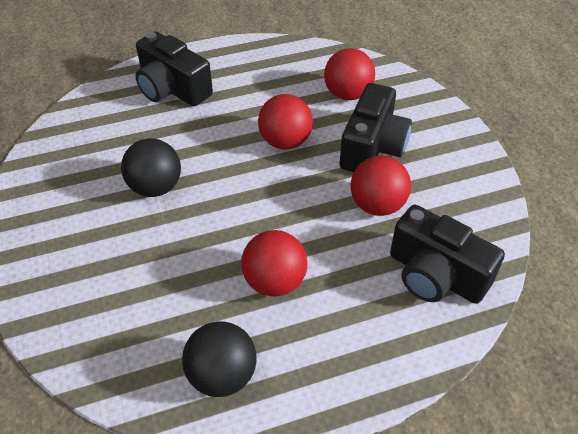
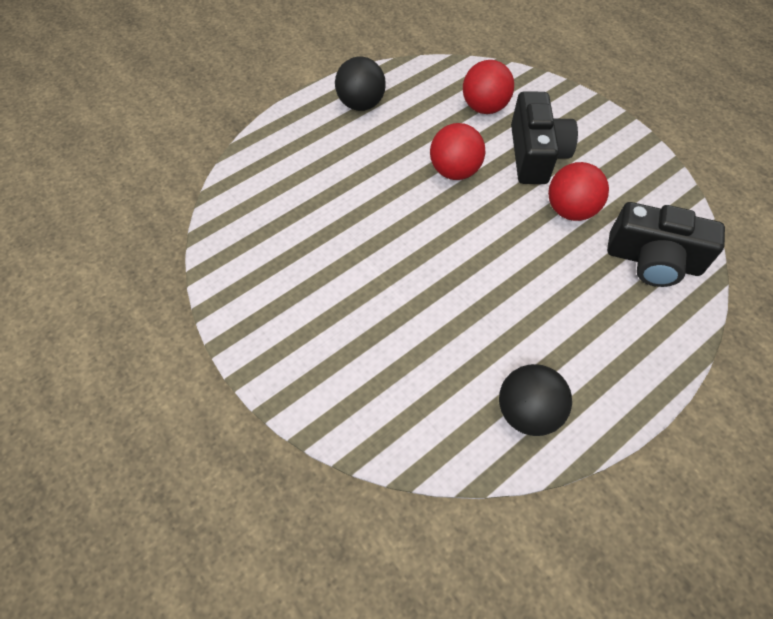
camera: 20 degrees left, 10 degrees up
black ball [121,138,181,197] -> black ball moved to [335,57,386,111]
black camera [135,31,213,106] -> none
red ball [241,230,307,296] -> none

